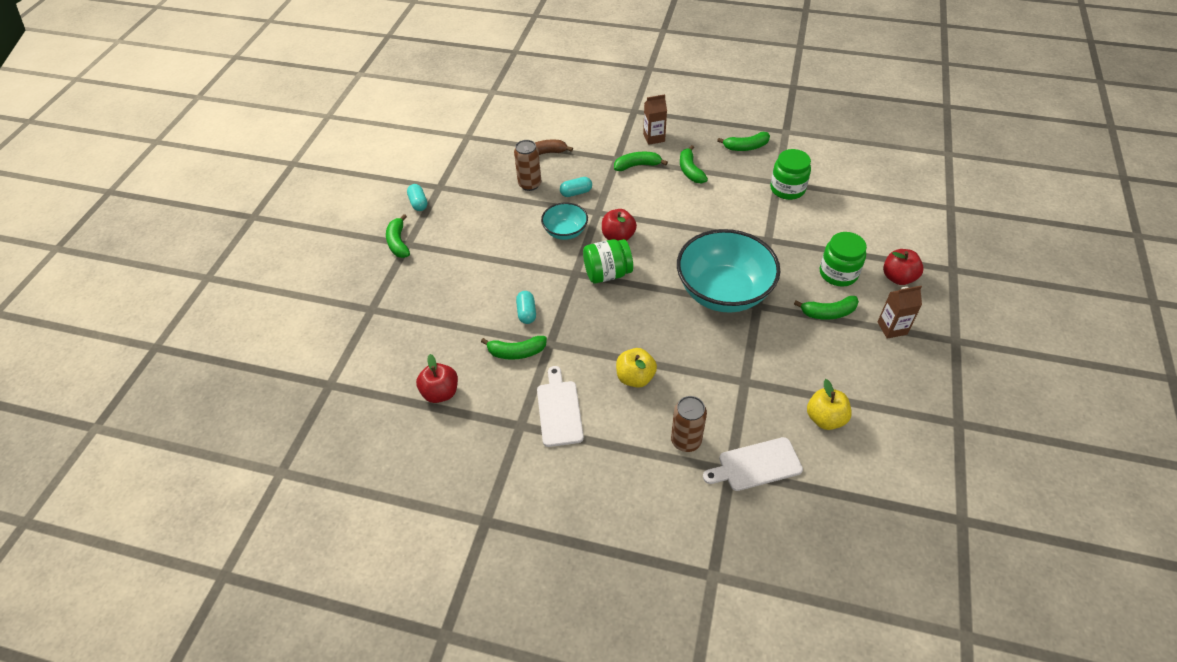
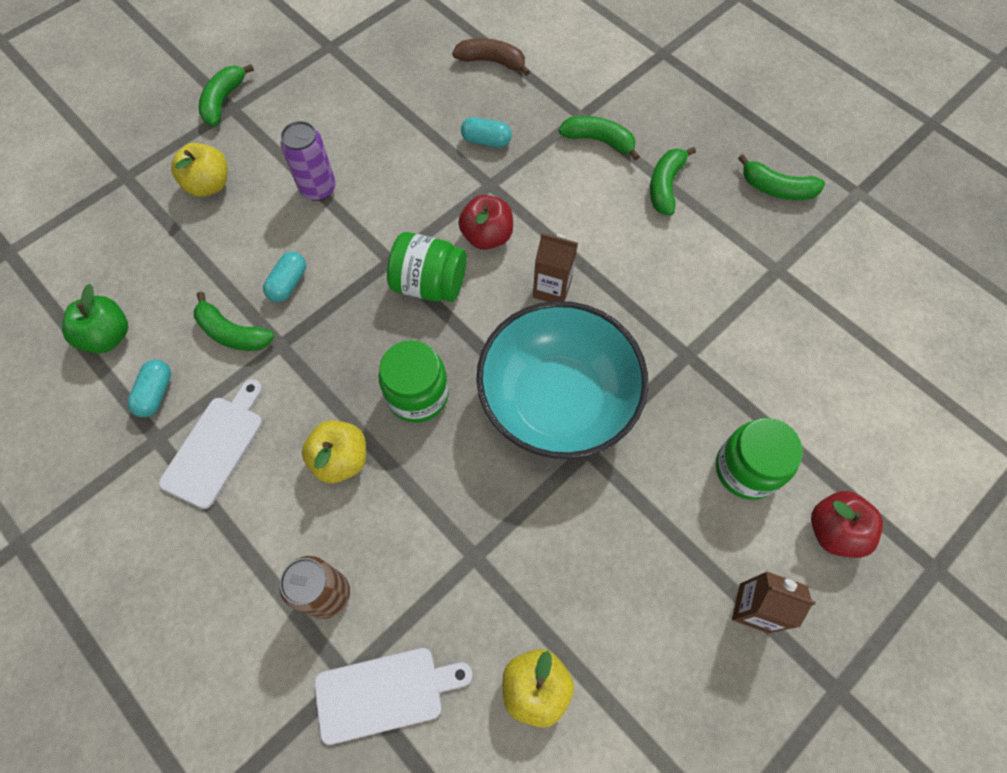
camera: 30 degrees right, 15 degrees up
turquoise capsule [407,184,427,211] -> turquoise capsule moved to [127,360,171,417]
red apple [416,354,458,403] -> green apple [62,284,128,353]
brown can [514,140,541,191] -> none
turquoise bowl [541,202,588,240] -> none
brown carton [643,94,667,145] -> brown carton moved to [533,233,578,302]
white cutting board [703,437,803,491] -> white cutting board turned 150 degrees clockwise [314,648,472,745]
green jar [770,149,811,200] -> green jar moved to [379,340,449,423]
green banana [794,296,859,320] -> none
none -> yellow apple [171,143,228,197]
none -> purple can [280,121,336,201]

